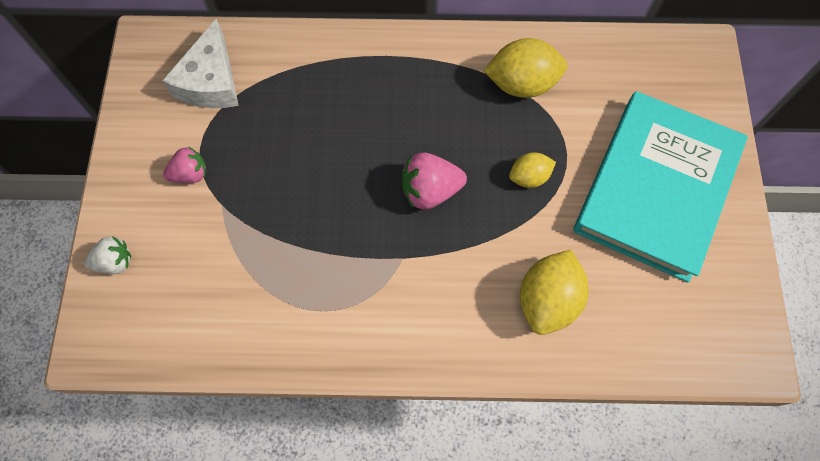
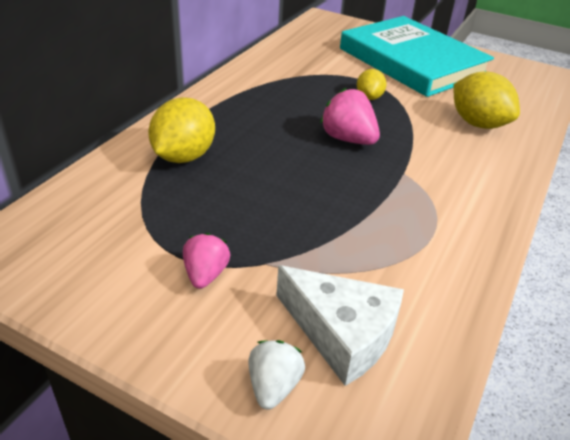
camera: 65 degrees left, 30 degrees down
white cheese [162,18,239,108] -> white cheese moved to [276,265,404,386]
pink strawberry [402,153,467,210] -> pink strawberry turned 120 degrees clockwise [320,88,380,145]
yellow lemon [483,38,567,98] -> yellow lemon moved to [148,97,215,163]

